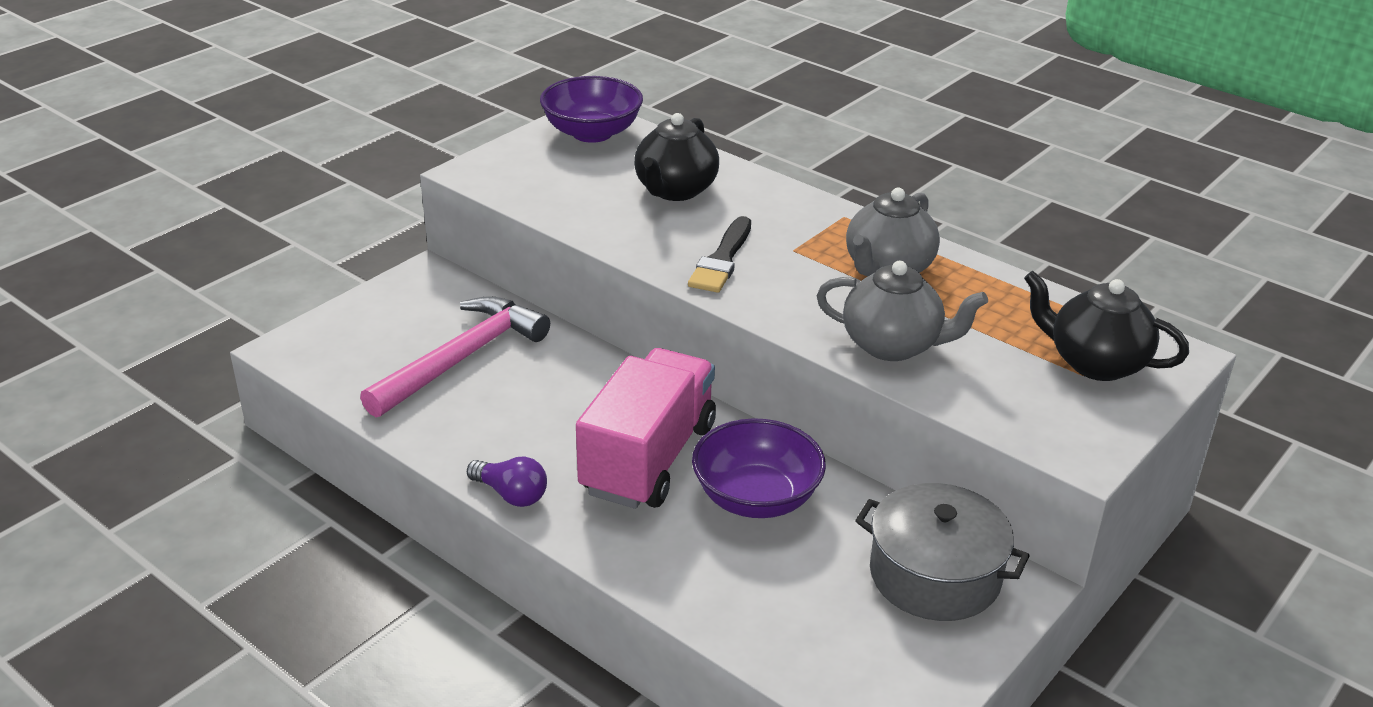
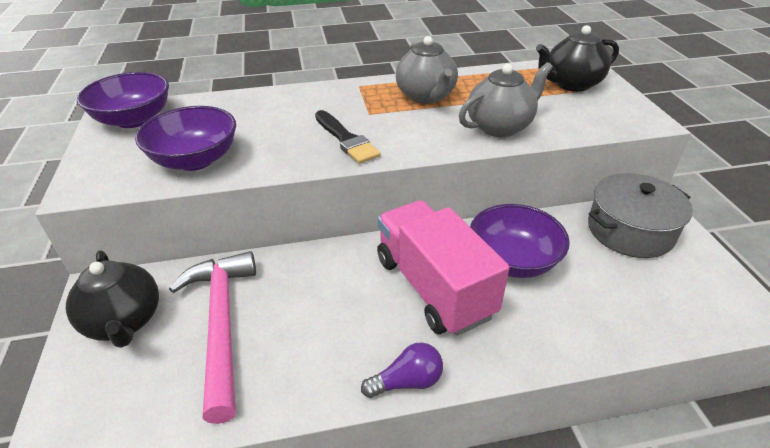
camera: 50 degrees left, 5 degrees up
black teapot [634,113,719,201] -> black teapot moved to [66,250,159,348]
none -> purple bowl [135,106,236,171]

